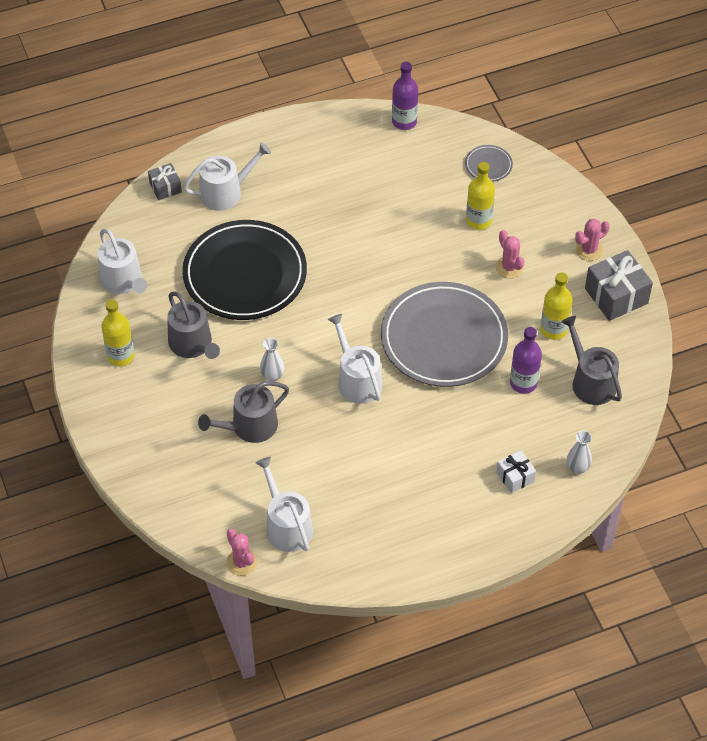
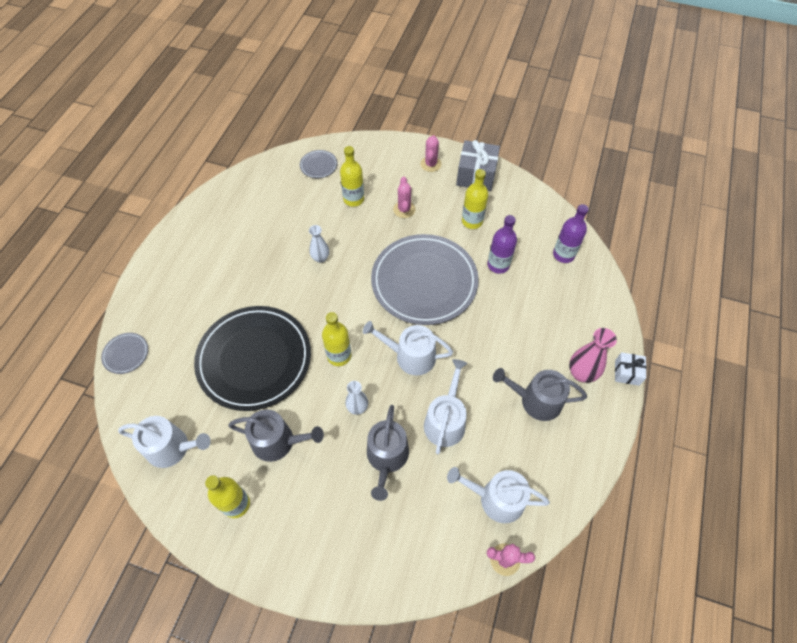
camera: 50 degrees left, 5 degrees up
grey gift [148,163,182,200] -> grey plate [101,333,148,374]
white watering can [183,142,271,211] -> white watering can moved to [424,359,467,454]
purple bottle [392,62,418,130] -> purple bottle moved to [553,204,589,263]
pink cactus [496,230,524,278] -> pink cactus turned 75 degrees clockwise [393,177,415,218]
white gift [496,450,536,493] -> white gift moved to [615,352,647,386]
grey watering can [561,316,622,405] -> grey watering can moved to [493,368,587,421]
white vase [567,431,592,474] -> white vase moved to [309,225,329,263]
none -> yellow bottle [322,312,351,366]
none -> pink vase [569,328,617,383]

